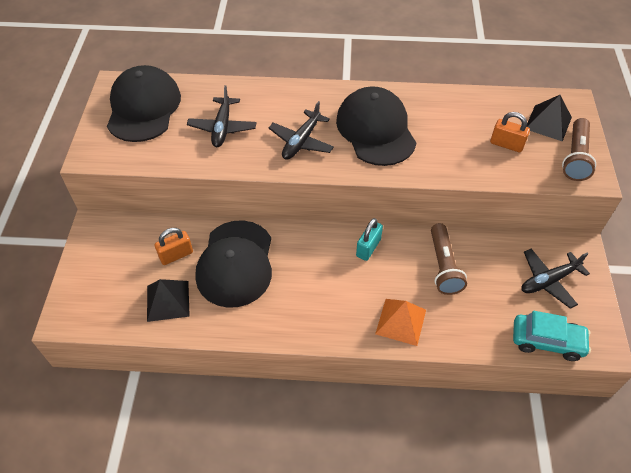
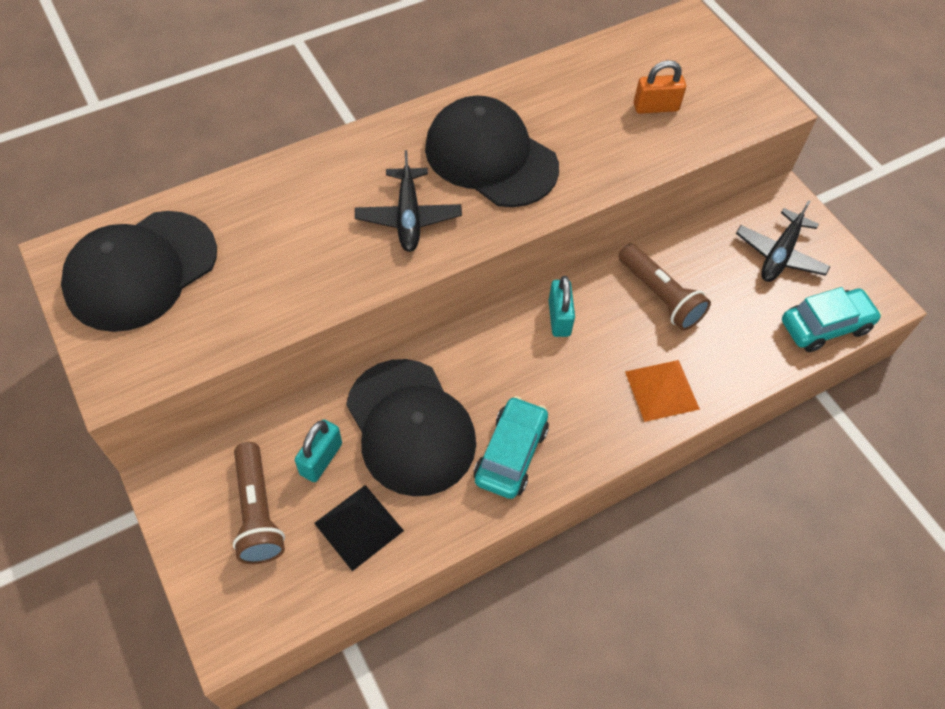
camera: 35 degrees left, 5 degrees up
black cap [107,65,181,142] -> black cap turned 105 degrees counterclockwise [61,211,217,332]
orange padlock [155,228,193,265] -> turquoise padlock [295,419,342,482]
black plane [187,85,257,147] -> none
black pyramid [526,95,572,142] -> none
brown flashlight [562,118,596,181] -> brown flashlight moved to [233,442,285,564]
none -> turquoise car [474,396,549,499]

